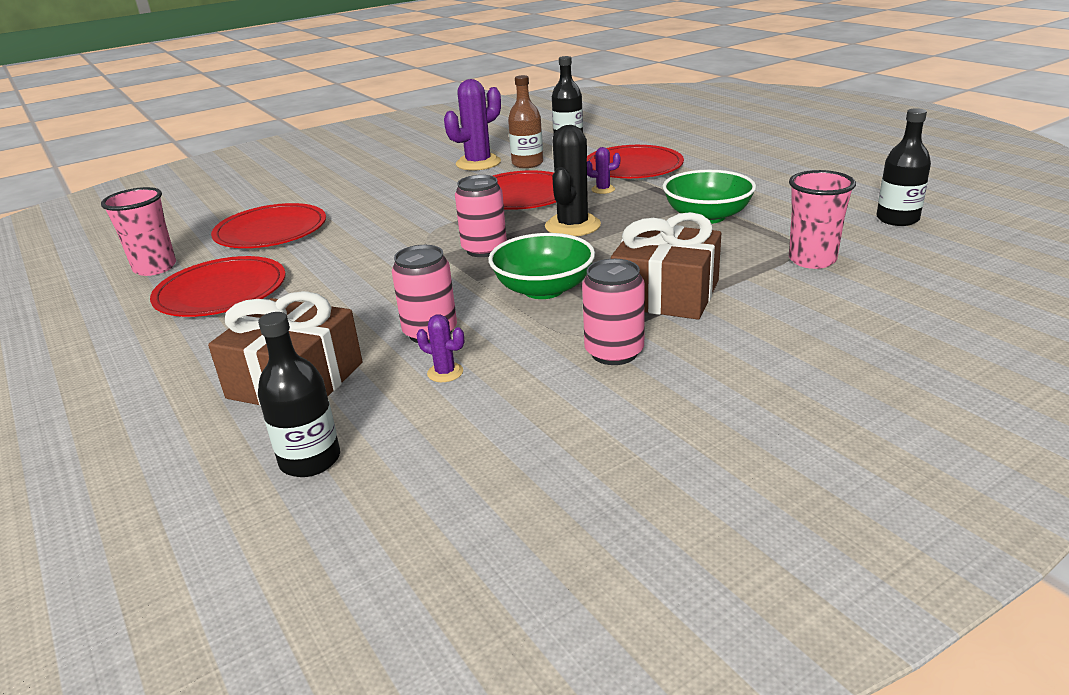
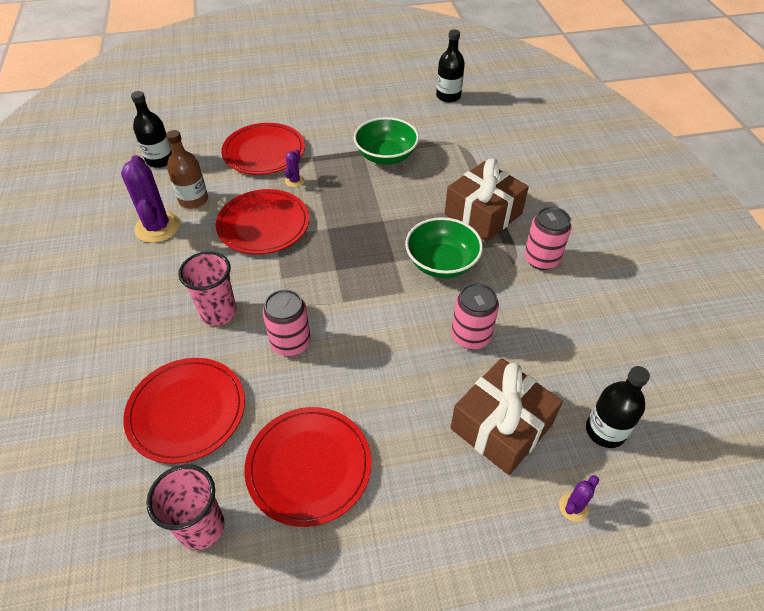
camera: 70 degrees left, 20 degrees up
purple cactus [416,314,464,382] -> purple cactus moved to [559,475,599,522]
pink can [455,175,507,257] -> pink can moved to [263,289,311,356]
black cactus [545,125,601,236] -> none
pink cup [789,170,856,269] -> pink cup moved to [178,251,237,326]

